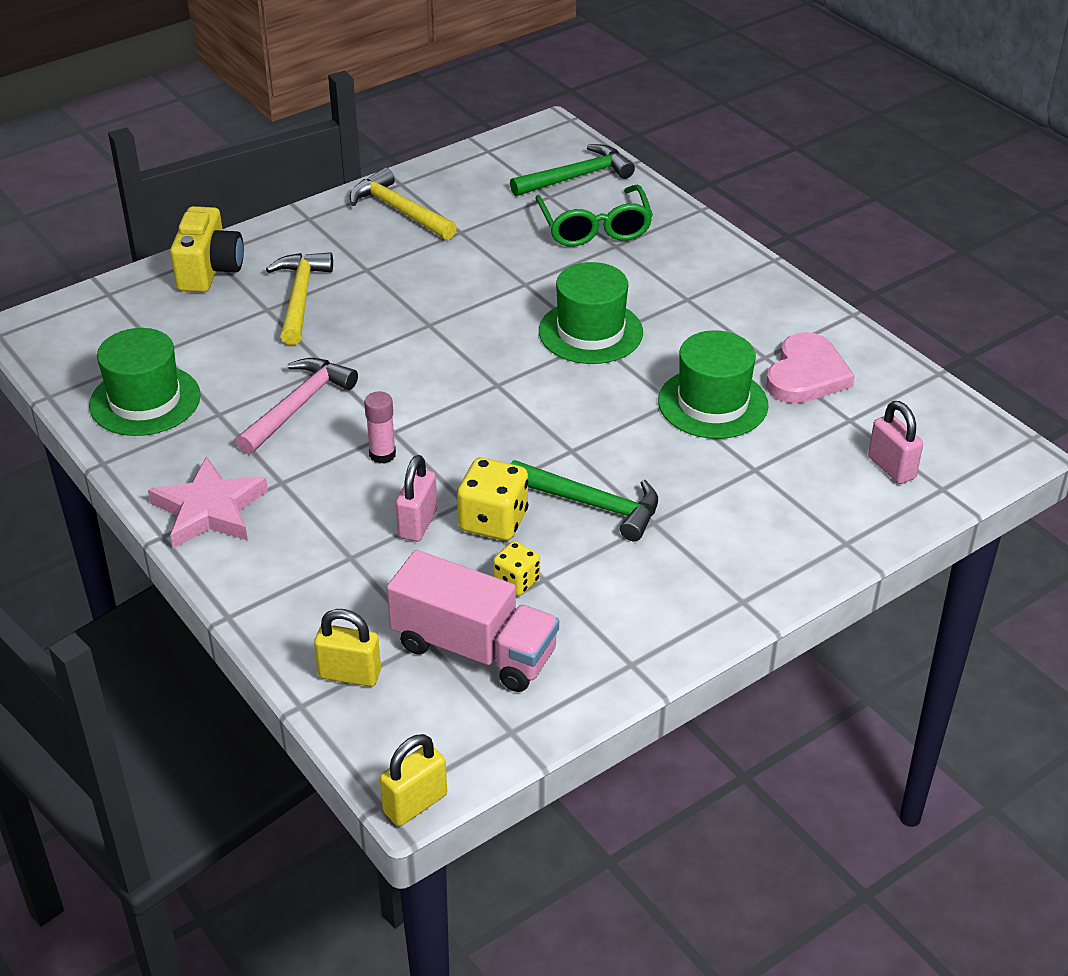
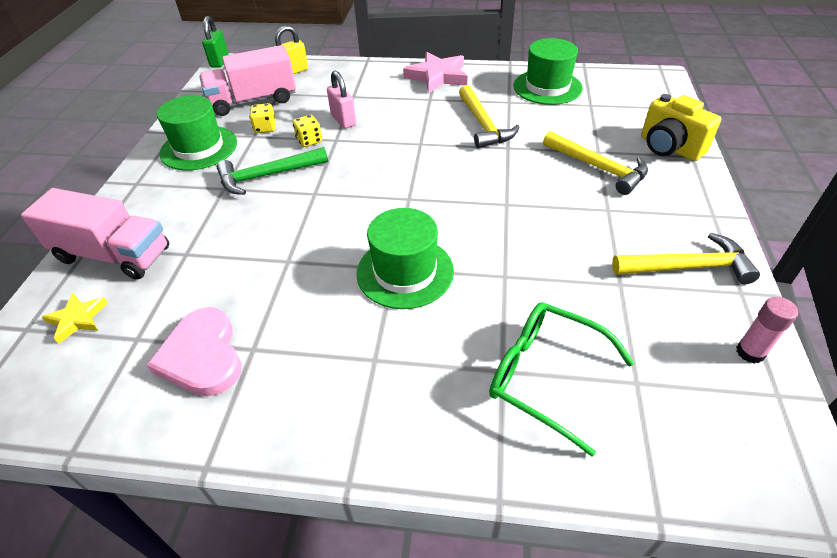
camera: 135 degrees right, 5 degrees up
pink hammer [236,358,358,454] -> yellow hammer [459,85,520,148]
pink glue stick [364,391,396,464] -> pink glue stick moved to [736,297,798,364]
yellow padlock [380,734,447,826] -> green padlock [202,16,229,68]
yellow dice [457,458,529,541] -> yellow dice [293,115,322,147], size x0.60
green hammer [510,144,635,196] -> none
green hat [658,330,768,439] -> green hat moved to [157,95,237,171]
pink padlock [868,401,923,484] -> yellow star [42,293,108,344]
none -> pink truck [21,188,169,280]

